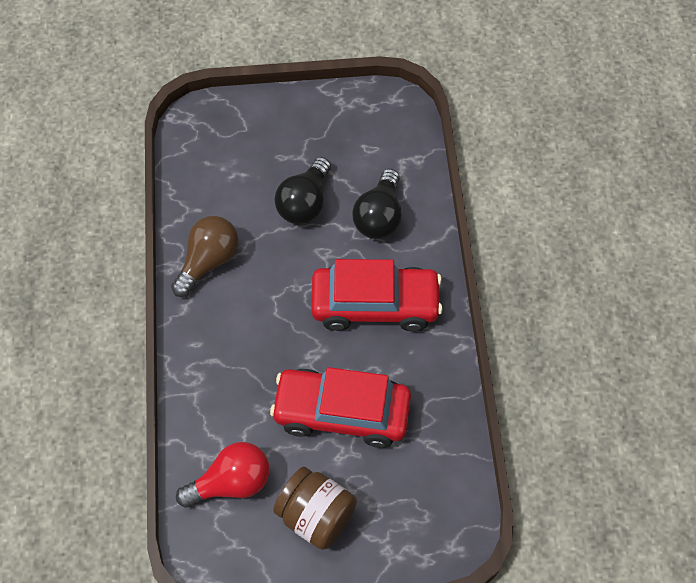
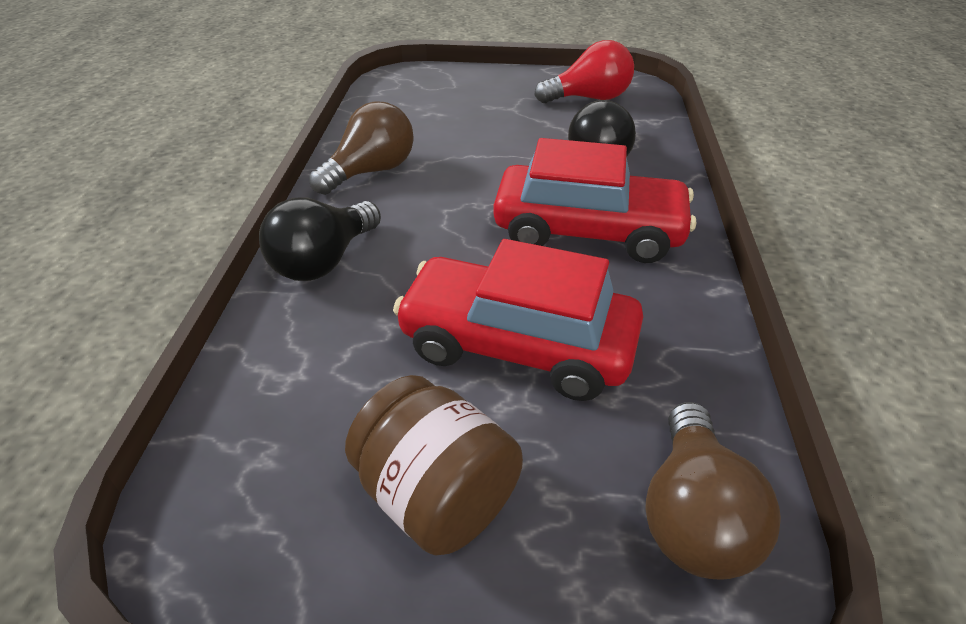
camera: 10 degrees right, 20 degrees down
red light bulb [176,442,269,508] -> red light bulb moved to [535,40,634,103]
black light bulb [274,157,331,225] -> black light bulb moved to [259,198,381,281]
none -> brown light bulb [645,402,781,580]

